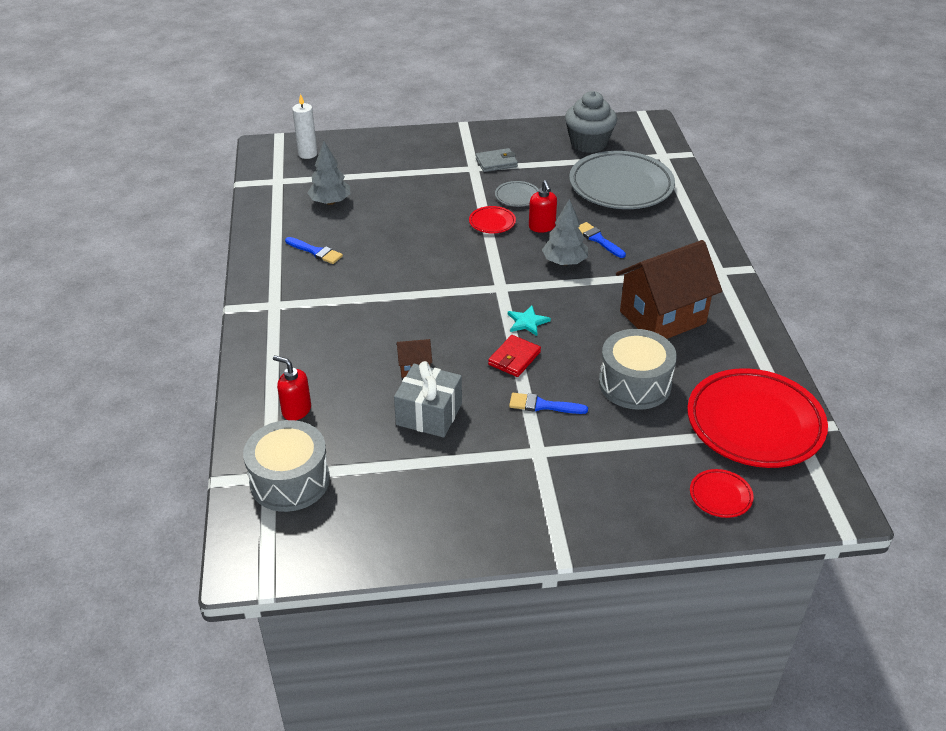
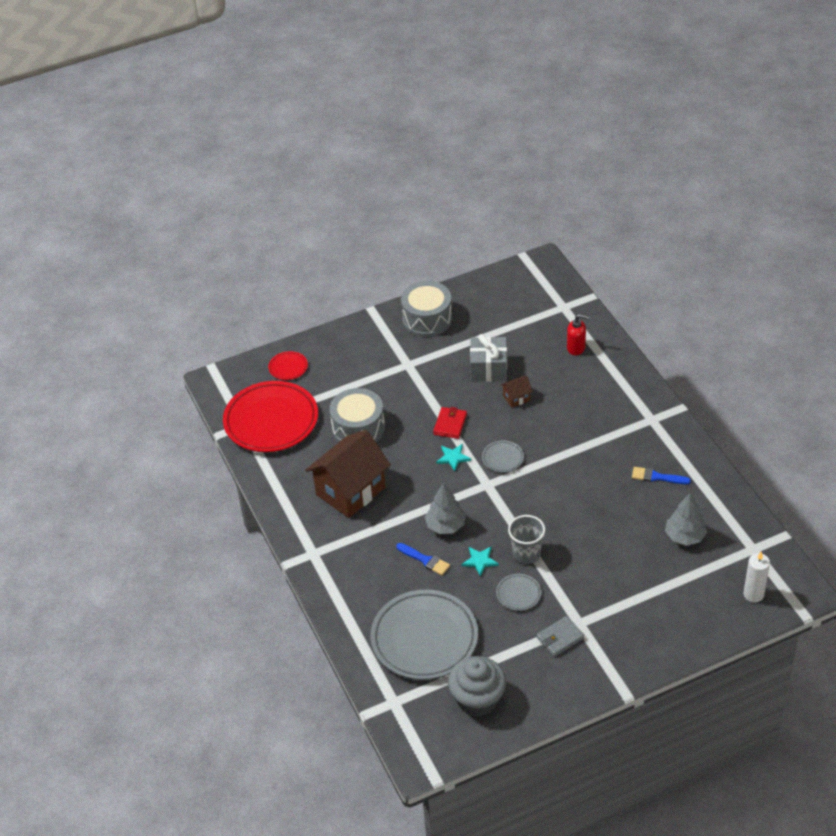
camera: 165 degrees right, 5 degrees up
grey drum [243,420,330,512] -> grey drum moved to [401,281,452,337]
red plate [469,206,516,233] -> grey cup [508,515,545,564]
blue brush [509,393,588,414] -> none
red soap dispenser [529,180,557,233] -> turquoise star [462,546,499,576]
none -> grey plate [482,440,524,473]

